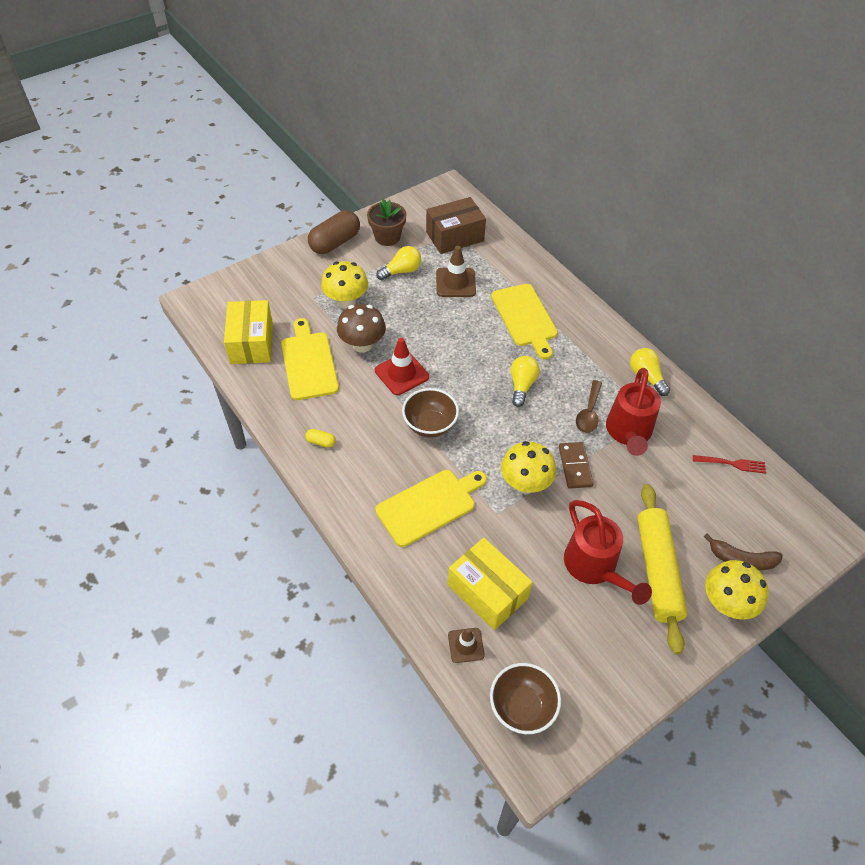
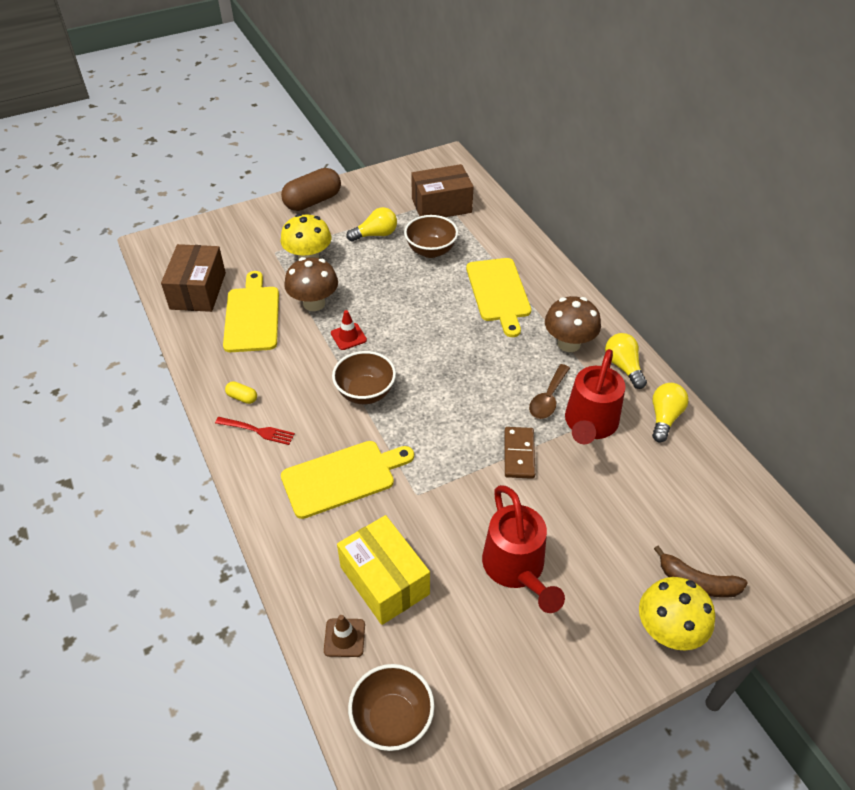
camera: 10 degrees right, 5 degrees down
yellow box [224,300,273,364] -> brown box [161,244,226,312]
brown flower pot [367,199,407,246] -> none
red traffic cone [375,338,429,395] -> red traffic cone [331,310,367,350], size x0.62
brown traffic cone [436,246,476,297] -> brown bowl [404,215,458,258]
yellow mushroom [501,441,556,494] -> none
yellow light bulb [511,356,540,407] -> yellow light bulb moved to [652,383,689,443]
yellow rolling pin [637,484,687,655] -> none
red fork [693,455,766,474] -> red fork moved to [215,417,295,445]
none -> brown mushroom [545,296,601,352]

